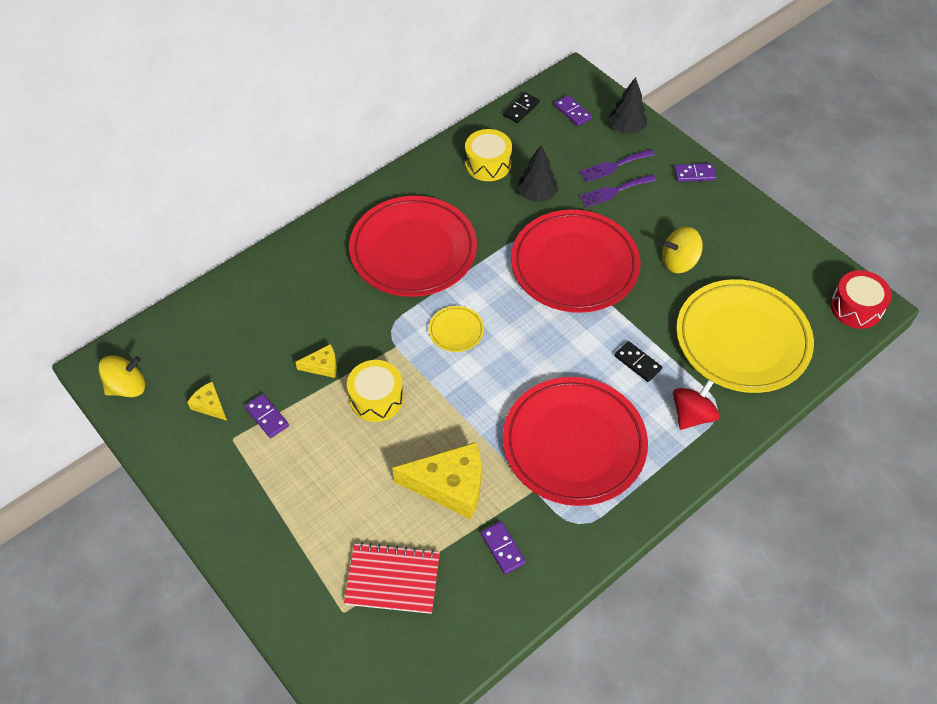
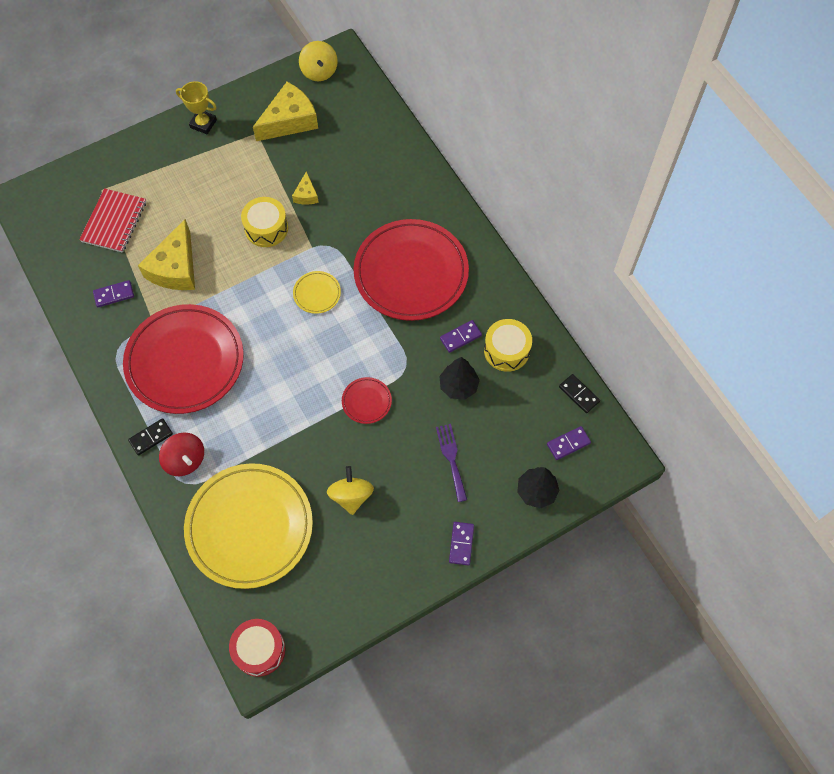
camera: 100 degrees right, 10 degrees up
yellow cheese [187,382,227,421] -> yellow cheese [253,82,318,141], size x2.06
purple domino [245,394,289,438] -> purple domino moved to [440,320,482,353]
red plate [511,210,641,313] -> red plate [342,377,392,424], size x0.41
purple fork [579,149,655,182] -> none
black domino [614,341,662,382] -> black domino moved to [128,418,173,455]
none -> yellow trophy [176,81,217,134]

